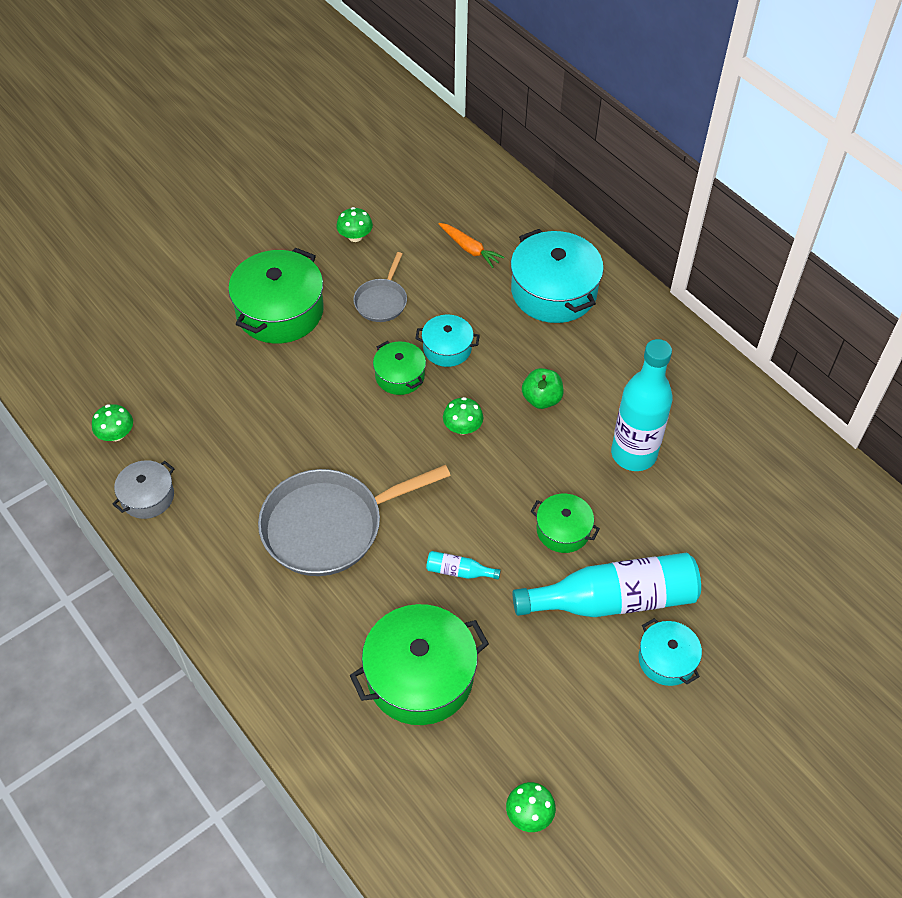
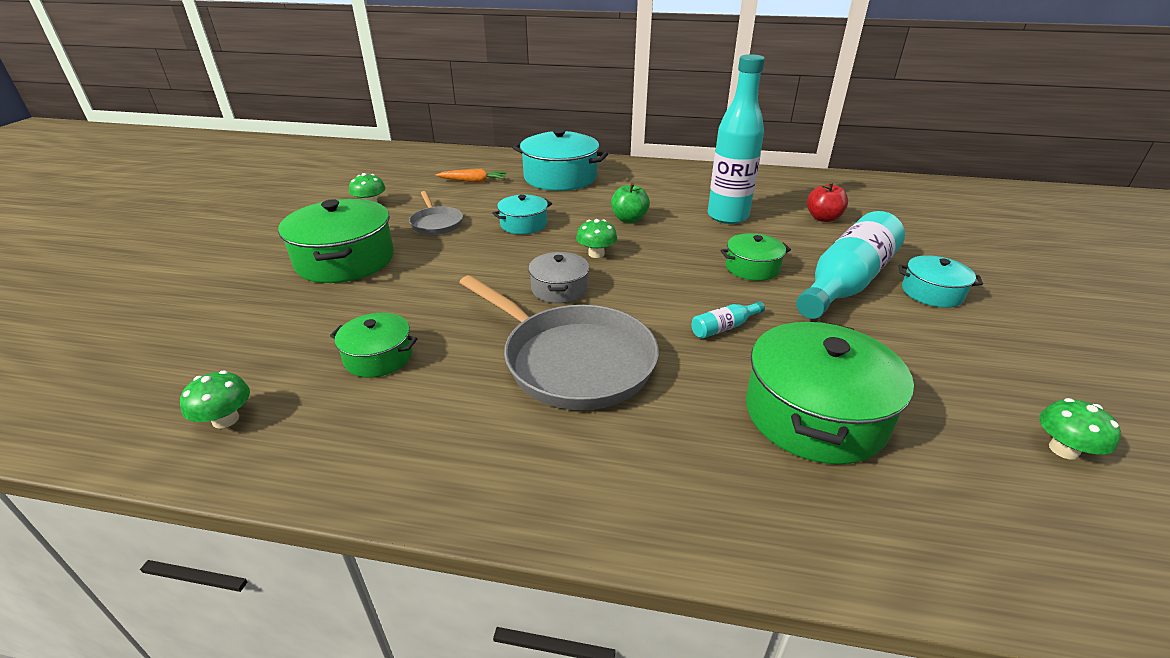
camera: 40 degrees left, 20 degrees down
grey pot [112,460,175,519] -> grey pot moved to [528,252,589,303]
grey pan [258,465,451,576] -> grey pan turned 75 degrees counterclockwise [459,275,659,410]
green pot [373,341,426,395] -> green pot moved to [330,313,418,378]
none -> red apple [807,182,848,222]

